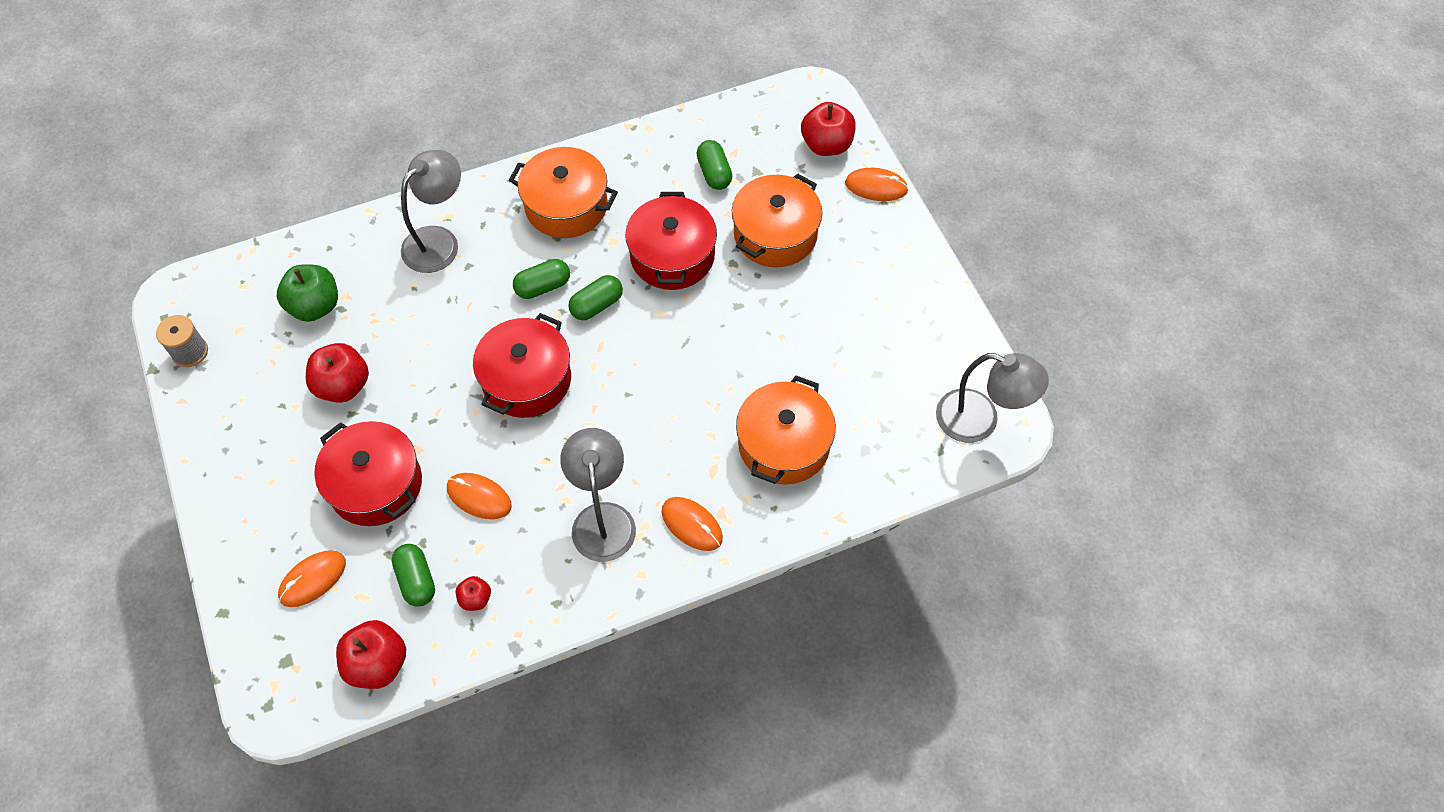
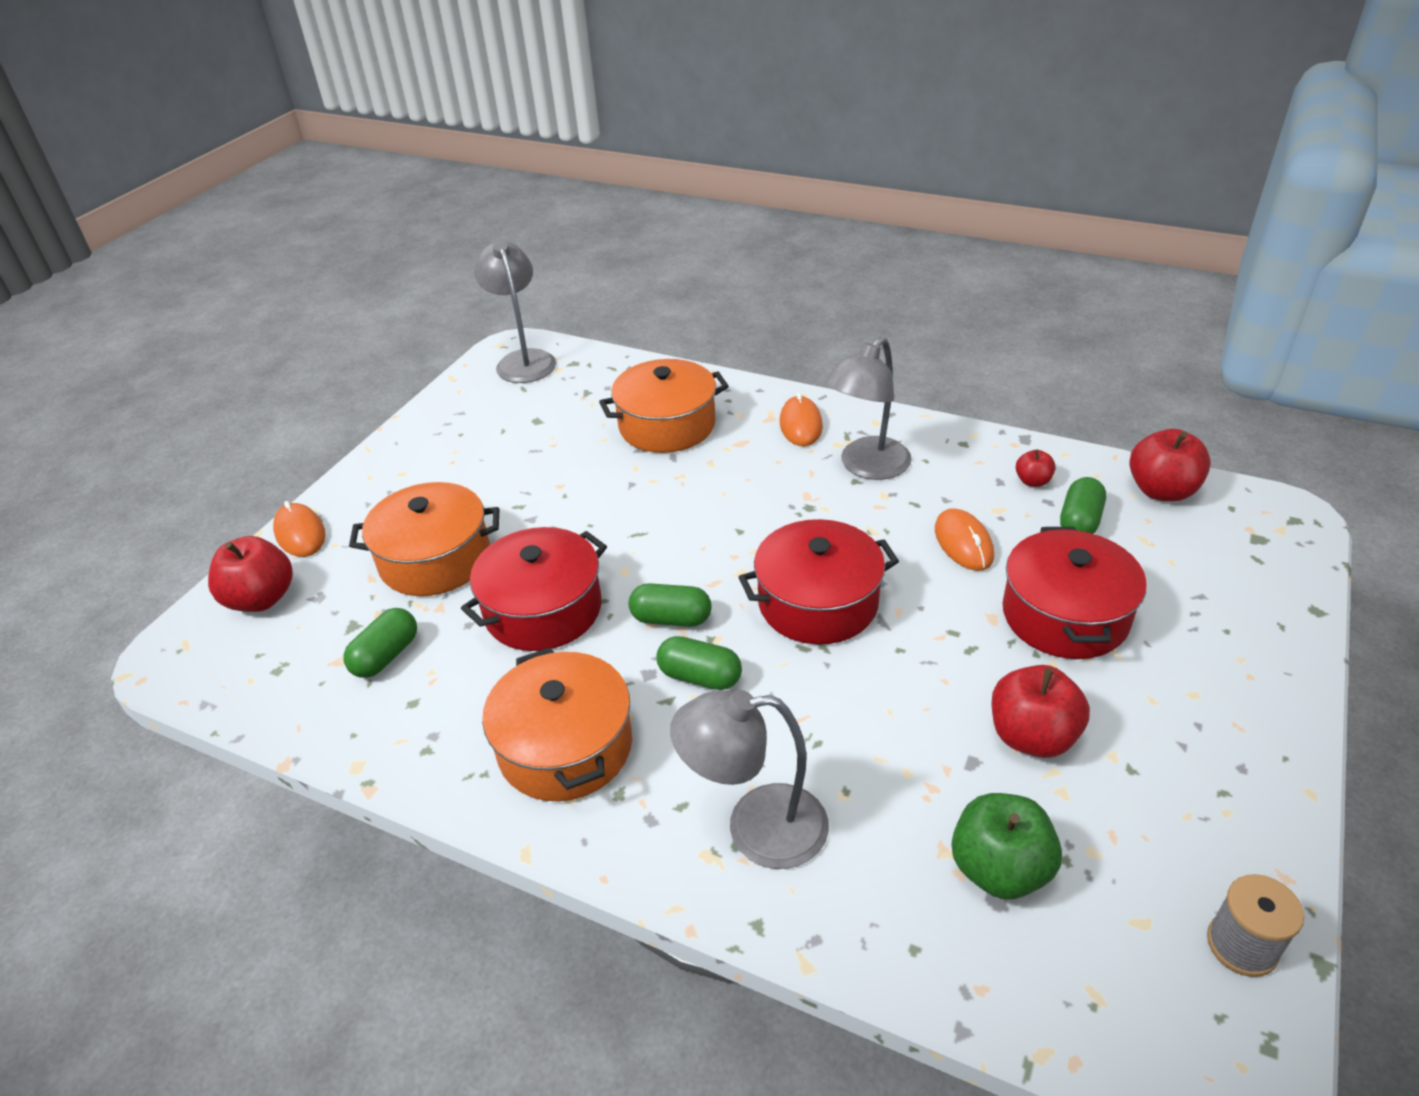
camera: 130 degrees left, 20 degrees down
orange mouse [278,550,346,607] -> none

